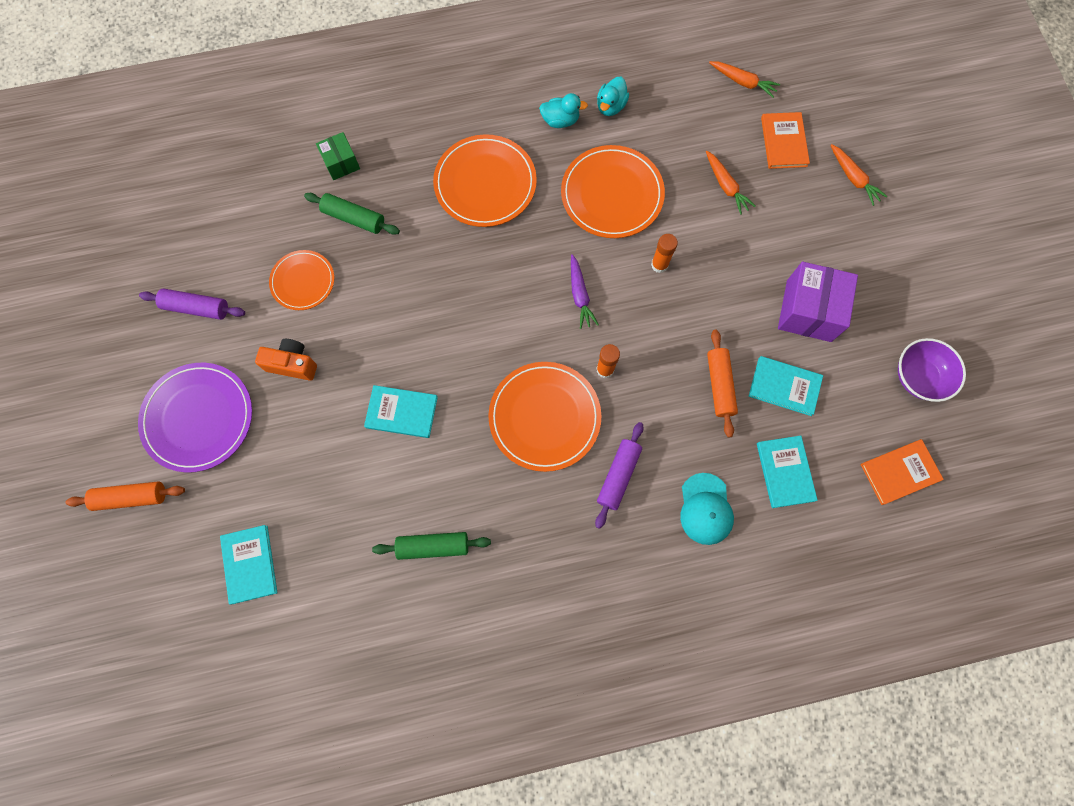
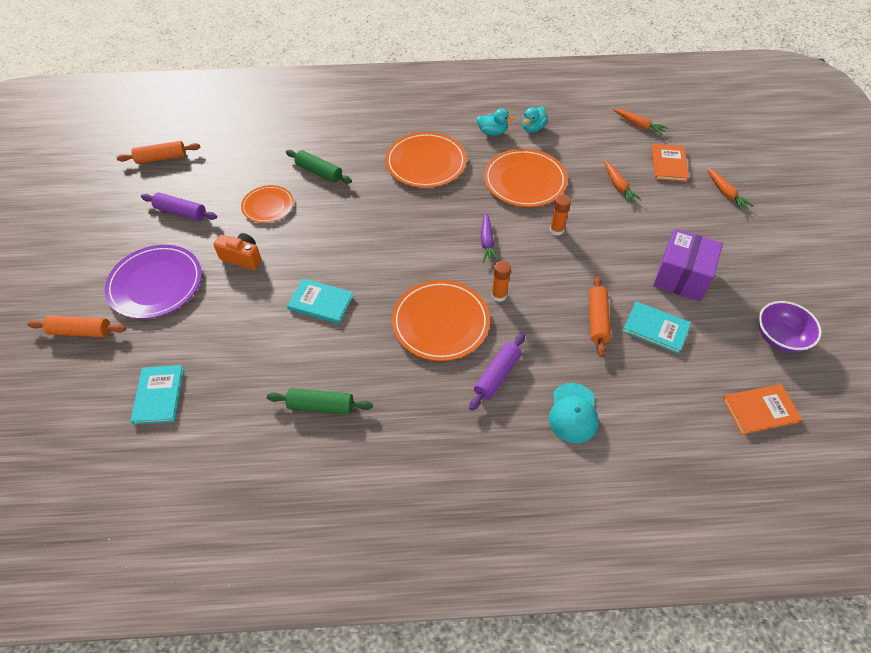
camera: 10 degrees right, 20 degrees down
green box [316,132,360,180] -> none
turquoise book [757,436,818,508] -> none
none -> orange rolling pin [117,141,200,164]

